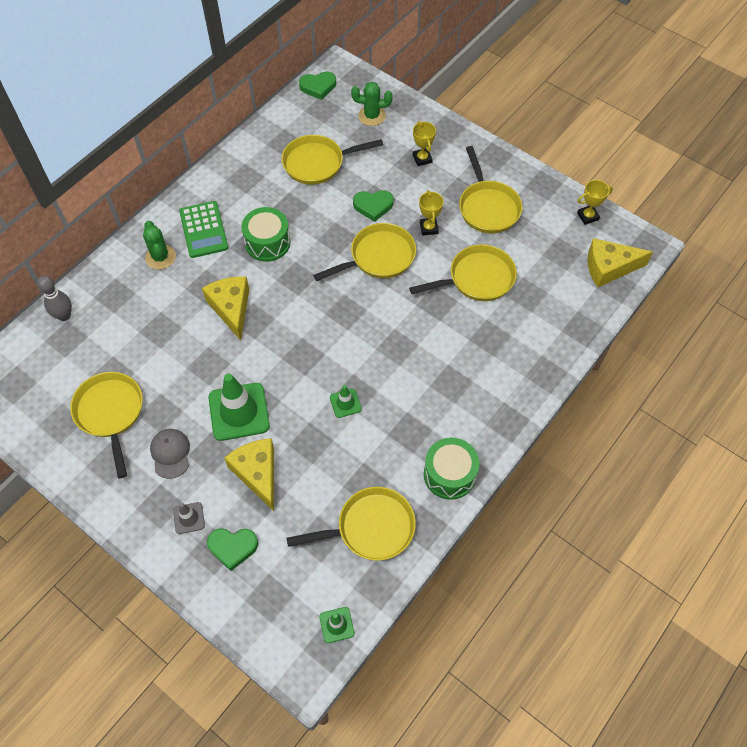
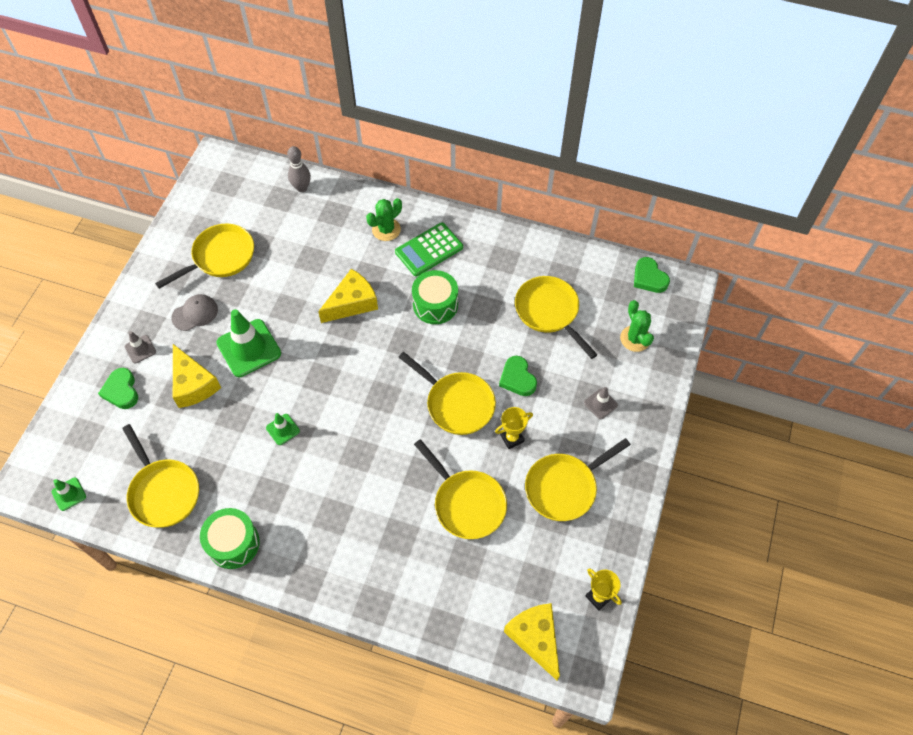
camera: 70 degrees right, 0 degrees up
yellow cheese [224,438,274,511] -> yellow cheese turned 105 degrees clockwise [173,344,221,408]
yellow trophy [413,121,436,166] -> grey traffic cone [584,387,618,419]

